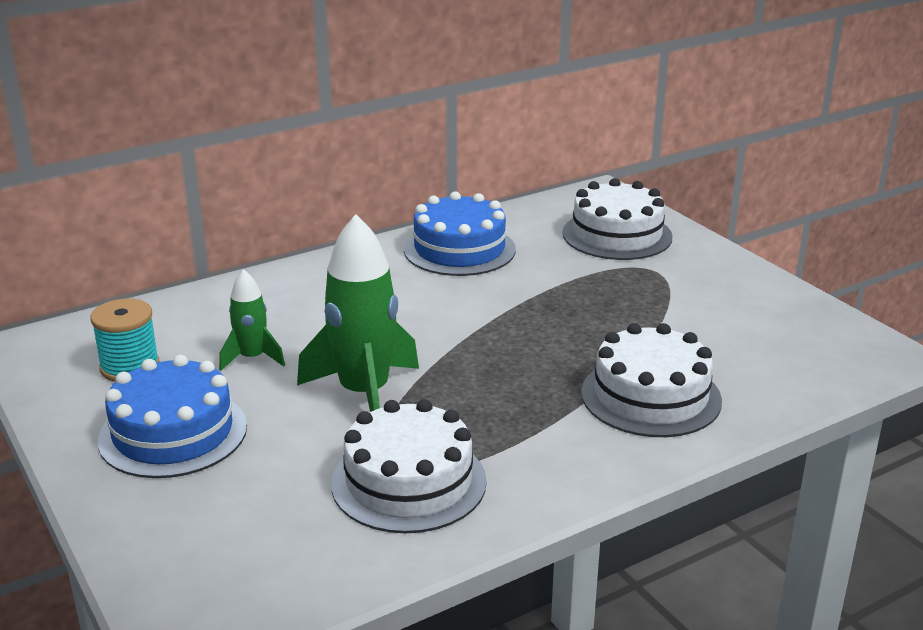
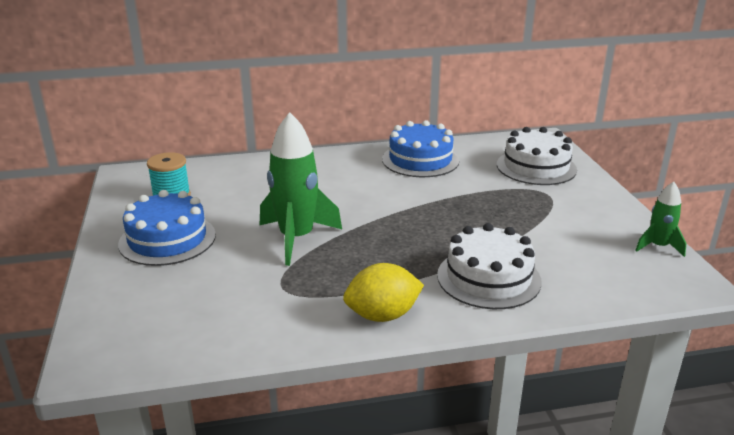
camera: 20 degrees right, 0 degrees up
green rocket [219,269,285,371] -> green rocket moved to [635,182,687,257]
white cake [331,399,487,533] -> none
none -> yellow lemon [343,263,424,322]

